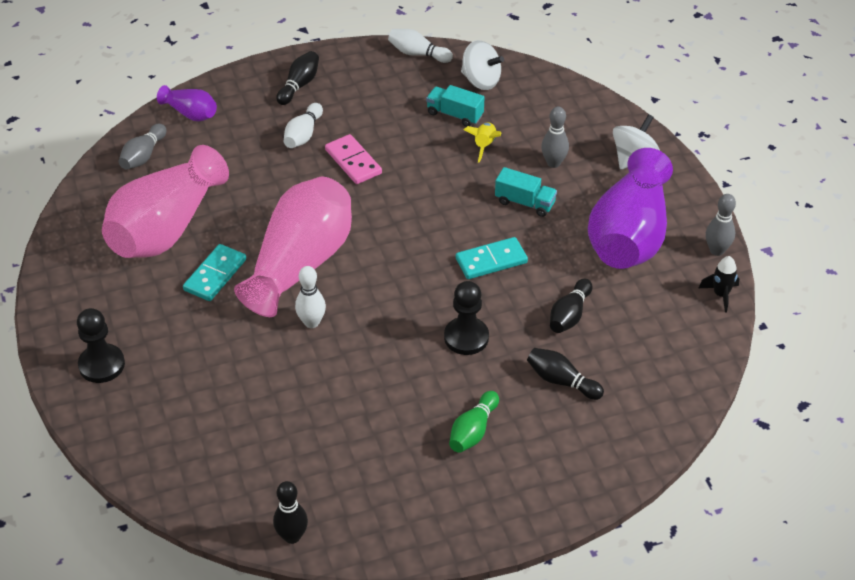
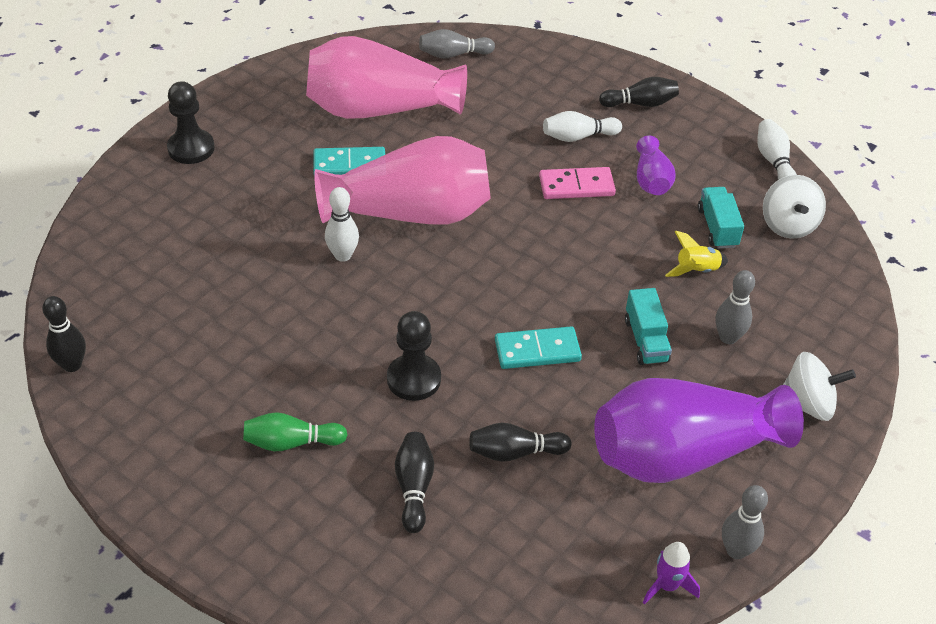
camera: 55 degrees right, 0 degrees up
purple vase [157,85,217,122] -> purple vase moved to [636,136,675,195]
pink domino [325,134,382,184] -> pink domino turned 60 degrees clockwise [539,167,616,199]
turquoise domino [456,237,528,279] -> turquoise domino turned 45 degrees counterclockwise [495,326,582,369]
black rocket [699,256,739,313] -> purple rocket [643,542,700,604]

